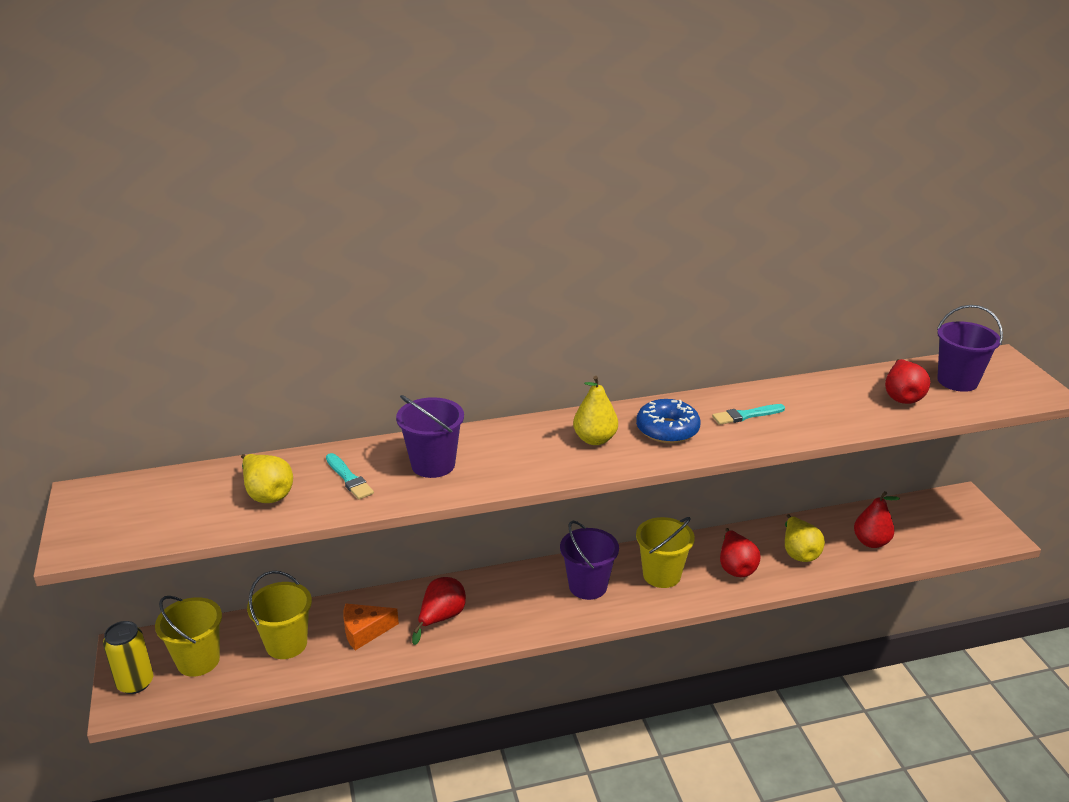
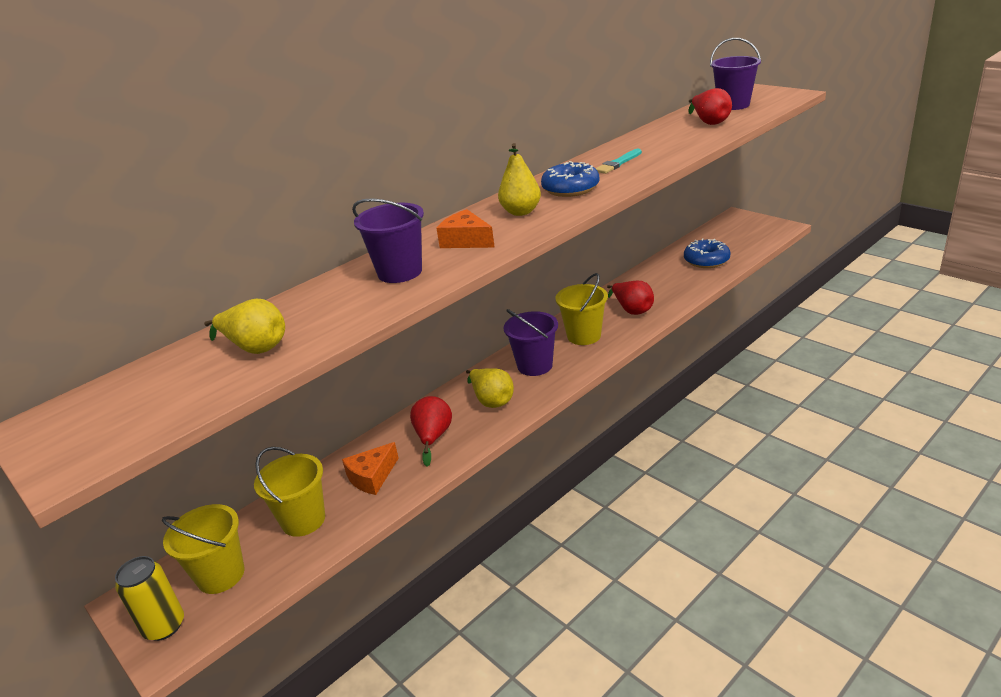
camera: 25 degrees left, 0 degrees up
turquoise brush [326,453,374,500] -> none
yellow pear [785,514,825,562] -> yellow pear moved to [466,368,514,408]
red pear [854,491,900,548] -> blue donut [684,238,730,268]
none -> orange cheese [436,209,495,248]

